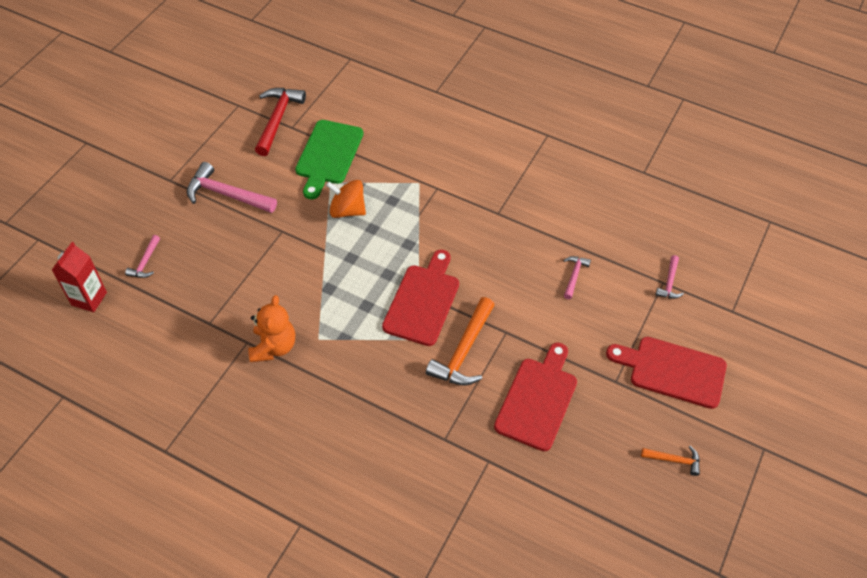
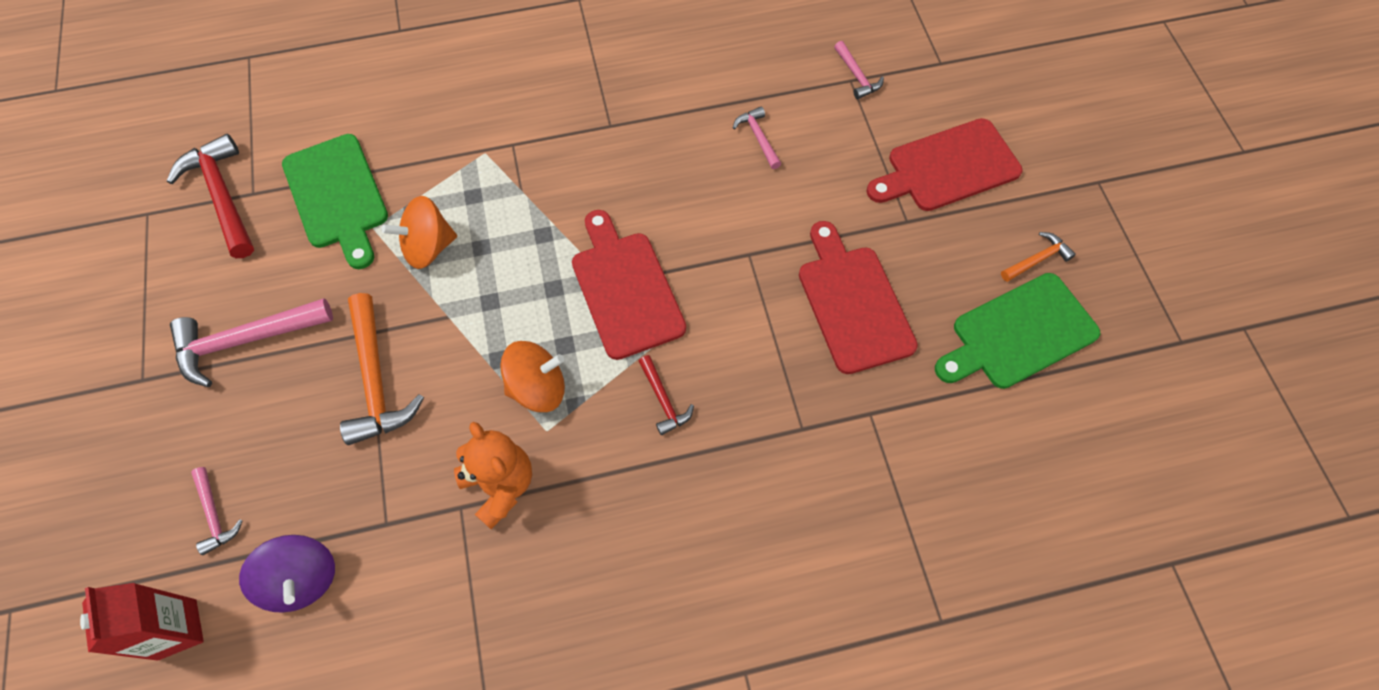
camera: 40 degrees left, 10 degrees up
orange hammer [426,297,494,385] -> orange hammer moved to [340,293,424,445]
none -> purple spinning top [239,535,335,613]
none -> orange spinning top [500,341,565,412]
none -> red hammer [639,355,694,435]
none -> green cutting board [935,273,1100,389]

